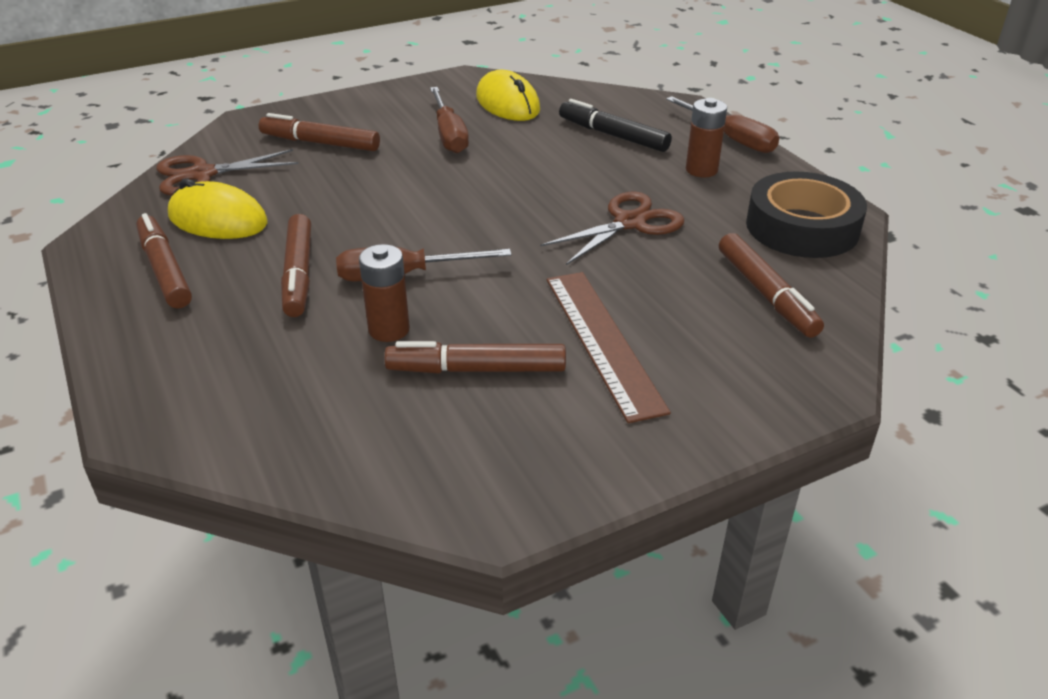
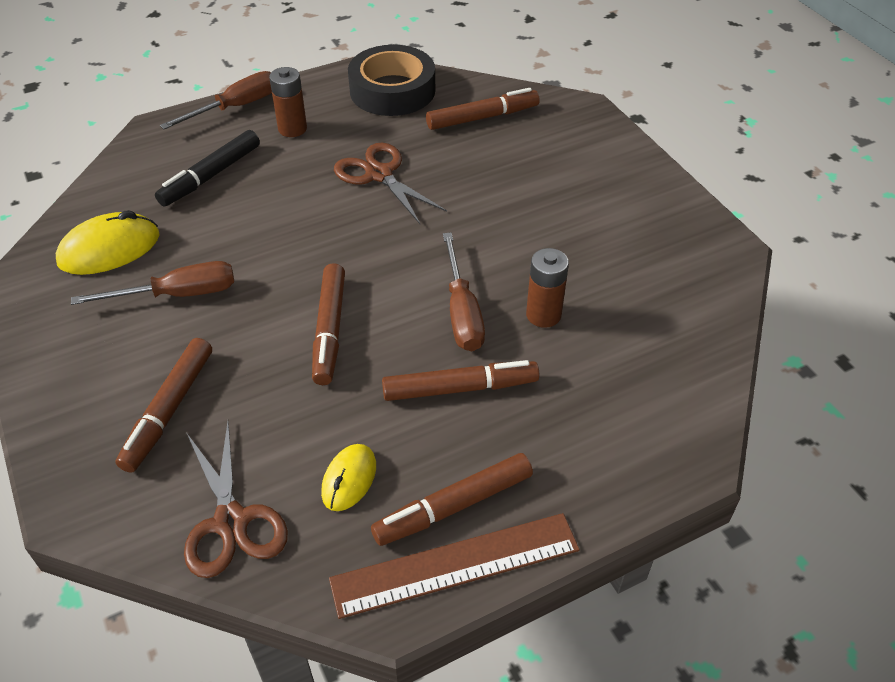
camera: 90 degrees left, 10 degrees up
yellow mouse [168,178,267,239] -> yellow mouse [321,444,376,511], size x0.62
brown marker [384,341,566,374] -> brown marker moved to [312,263,345,385]
brown ruler [547,272,671,423] -> brown ruler moved to [329,513,580,619]

